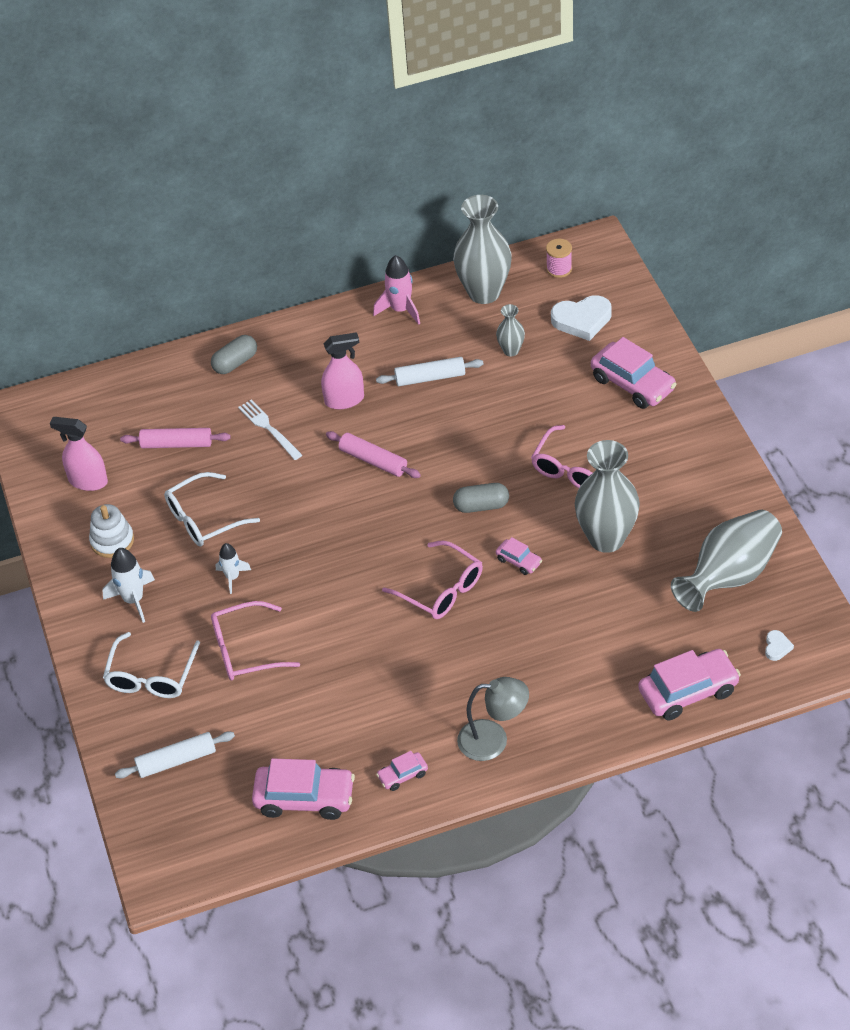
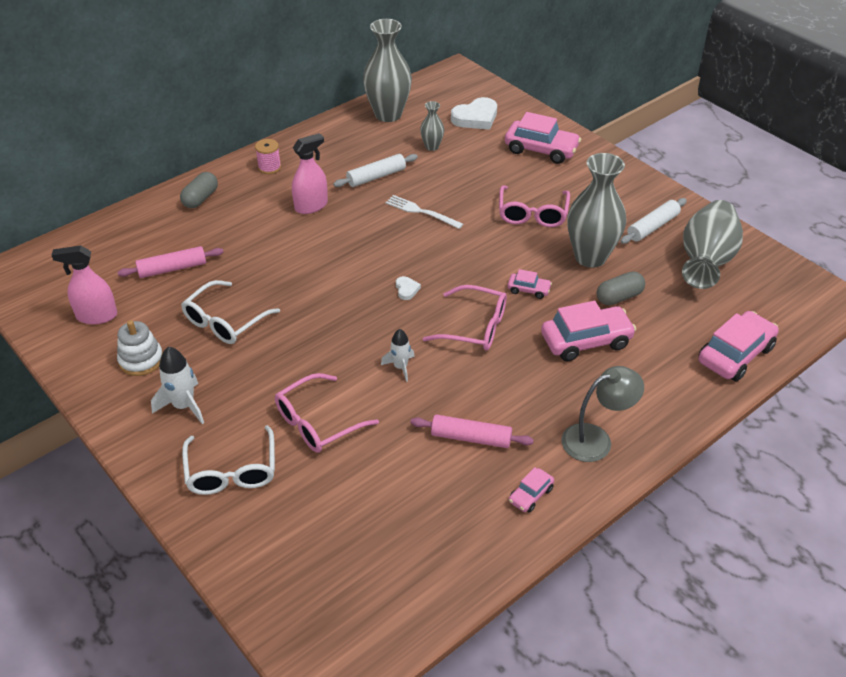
camera: 25 degrees left, 5 degrees down
white rolling pin [115,731,235,779] -> white rolling pin moved to [620,198,687,244]
white rocket [215,543,251,594] -> white rocket moved to [381,329,415,382]
white fork [238,399,302,460] -> white fork moved to [385,195,463,229]
pink car [252,758,355,820] -> pink car moved to [541,301,636,361]
pink rolling pin [326,431,421,478] -> pink rolling pin moved to [411,415,534,448]
pink rocket [373,255,420,325] -> none
grey capsule [453,483,509,513] -> grey capsule moved to [597,271,645,305]
pink spool [546,239,572,278] -> pink spool moved to [255,139,281,174]
white heart [765,630,794,661] -> white heart moved to [396,276,421,300]

